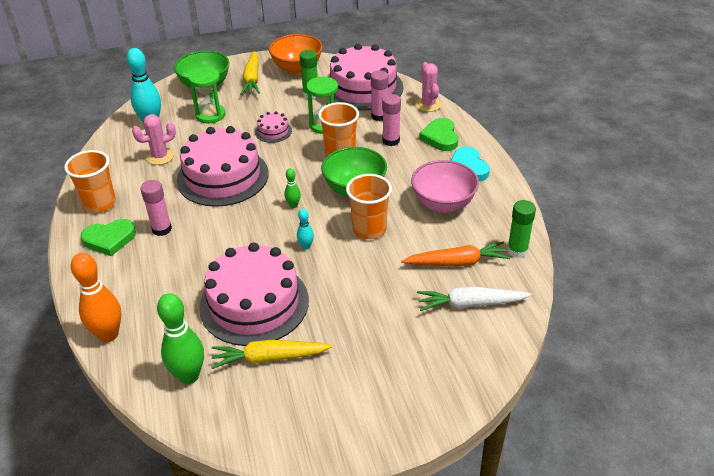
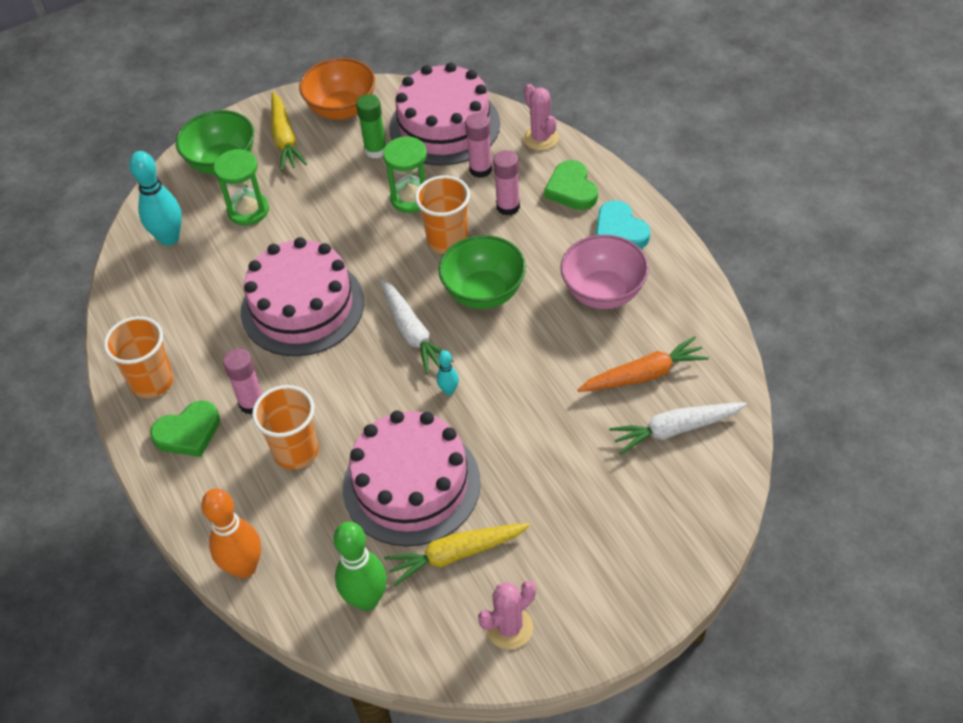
camera: 10 degrees left, 10 degrees up
pink cactus [132,114,176,165] -> pink cactus moved to [478,581,536,649]
pink cake [255,111,292,143] -> none
green bowling pin [284,168,301,208] -> white carrot [380,279,454,374]
orange cup [346,174,392,239] -> orange cup moved to [252,385,319,470]
green glue stick [507,200,536,258] -> none

